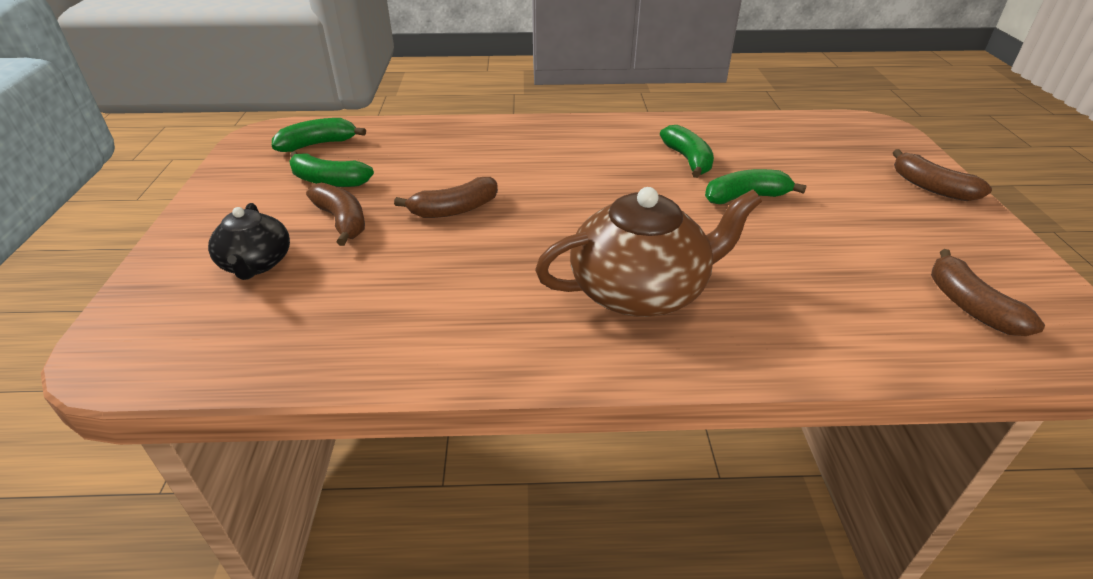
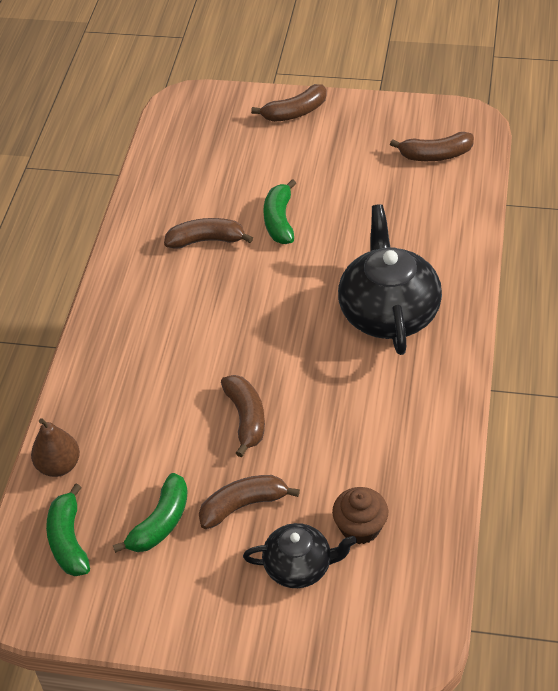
camera: 75 degrees left, 10 degrees up
brown teapot [535,187,762,317] -> black teapot [338,204,442,355]
green banana [660,125,714,178] -> brown banana [164,218,253,249]
none -> brown pear [31,418,80,477]
none -> brown cupcake [332,487,388,544]

